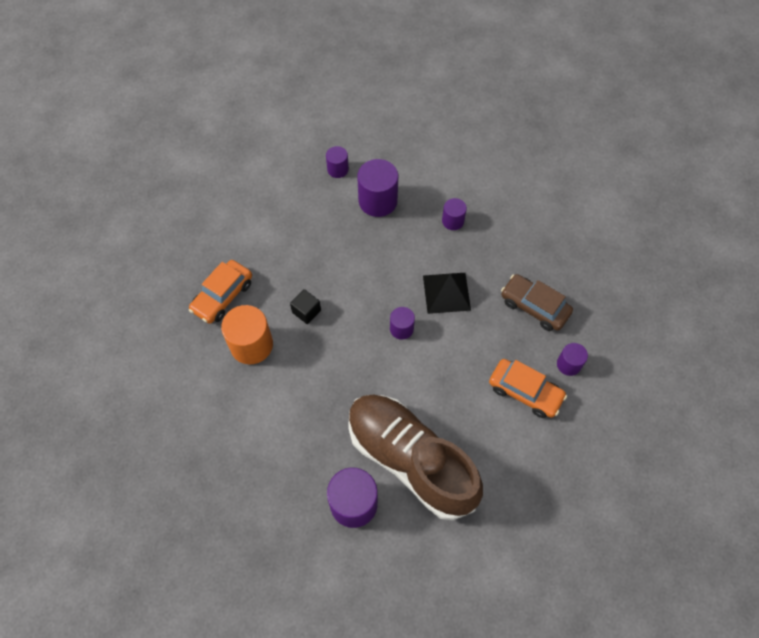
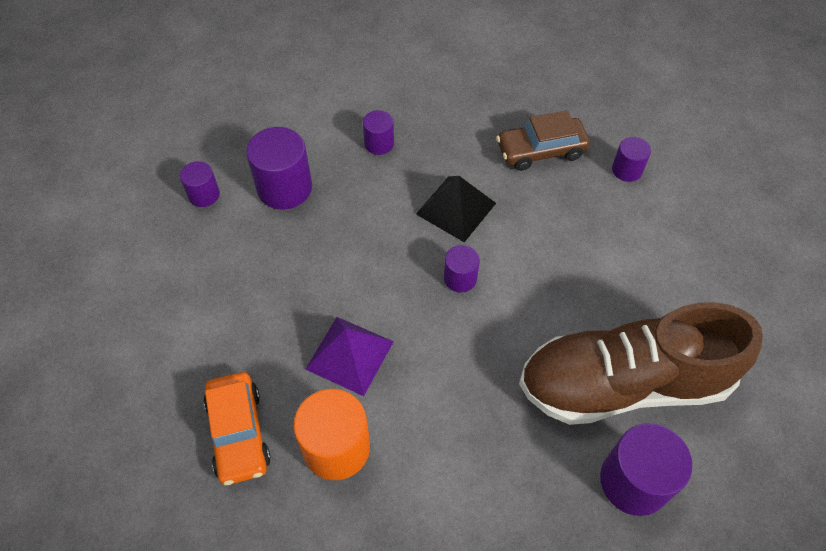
camera: 50 degrees left, 5 degrees down
black cube [290,289,321,324] -> purple pyramid [305,317,394,396]
orange car [489,359,567,418] -> none

